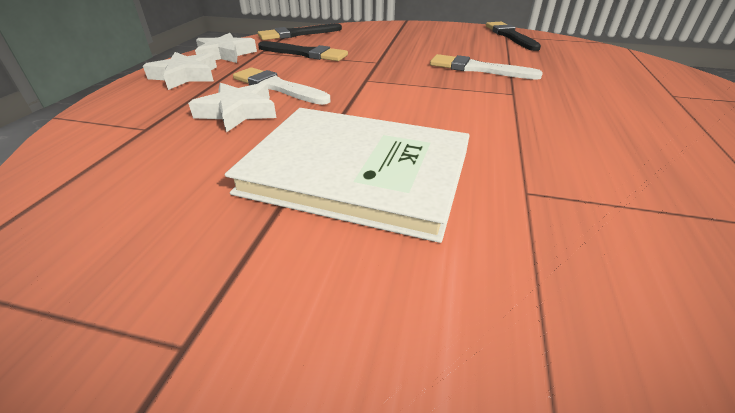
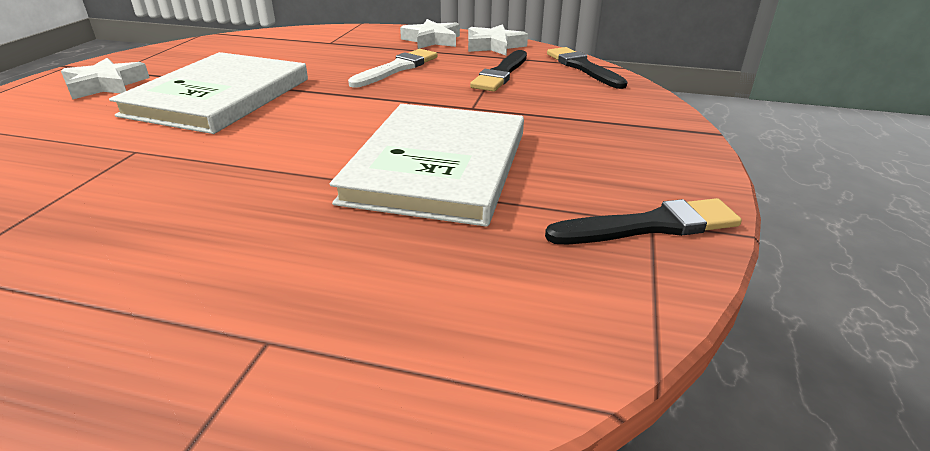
camera: 90 degrees right, 5 degrees down
white star [188,82,276,133] -> white star moved to [61,58,150,100]
white brush [430,54,543,80] -> white book [330,104,524,227]

